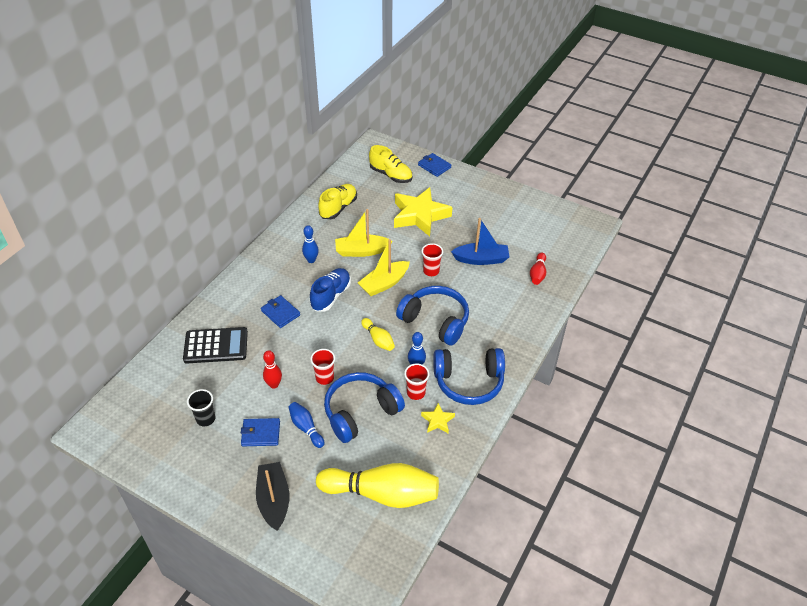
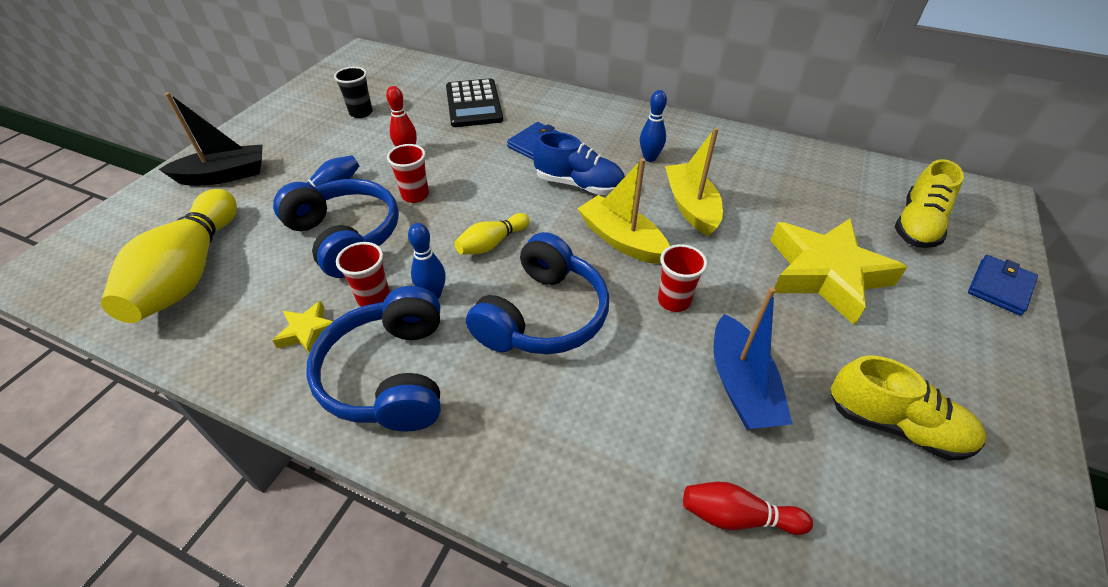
camera: 85 degrees right, 0 degrees up
blue wallet [241,418,280,446] -> none
yellow shoe [318,184,357,219] -> yellow shoe moved to [830,355,986,460]

